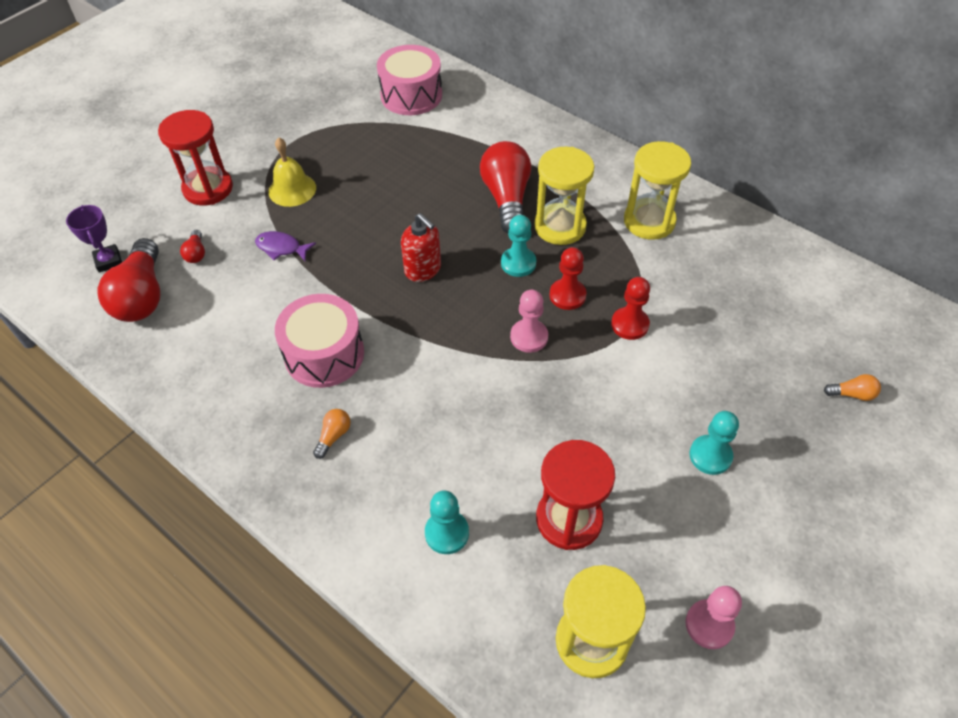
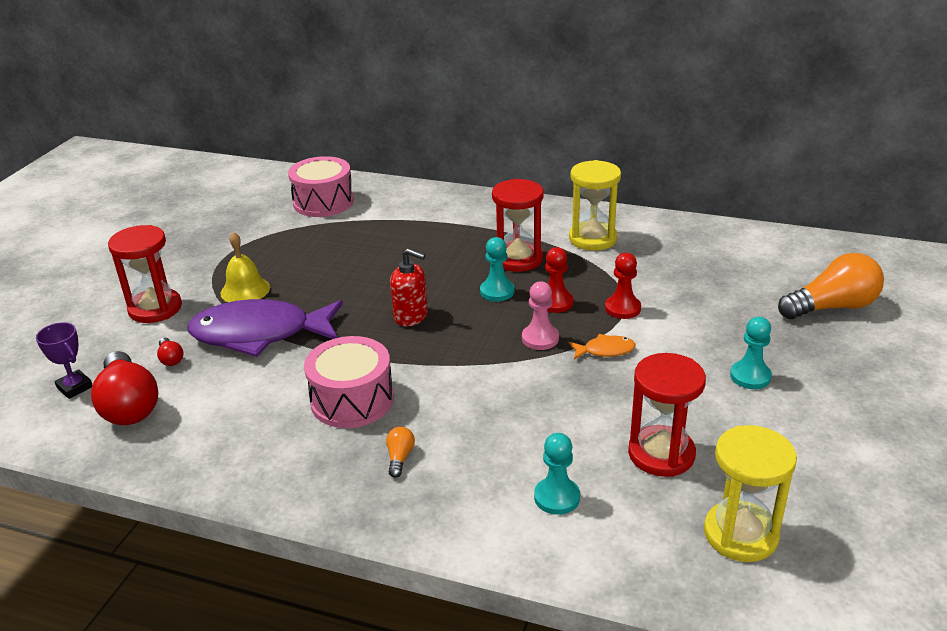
camera: 20 degrees left, 20 degrees down
purple fish [255,231,316,261] -> purple fish [187,299,343,357], size x2.43
red light bulb [480,141,531,233] -> none
yellow hourglass [534,147,594,245] -> red hourglass [492,179,544,272]
pink pawn [686,586,742,649] -> none
orange light bulb [824,374,881,401] -> orange light bulb [778,253,884,319], size x2.32
none -> orange fish [569,334,636,360]

